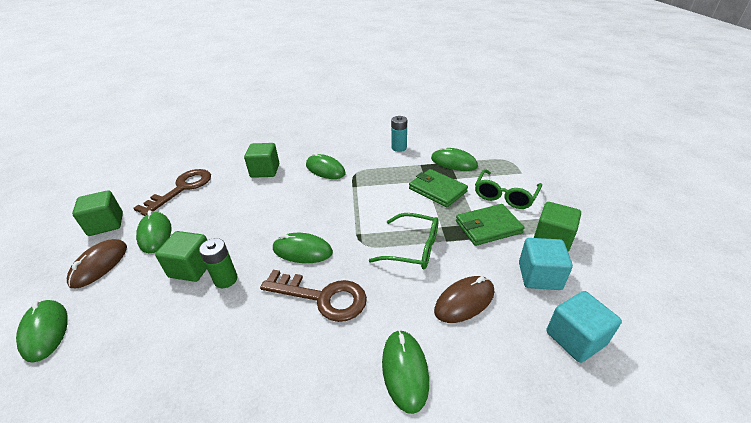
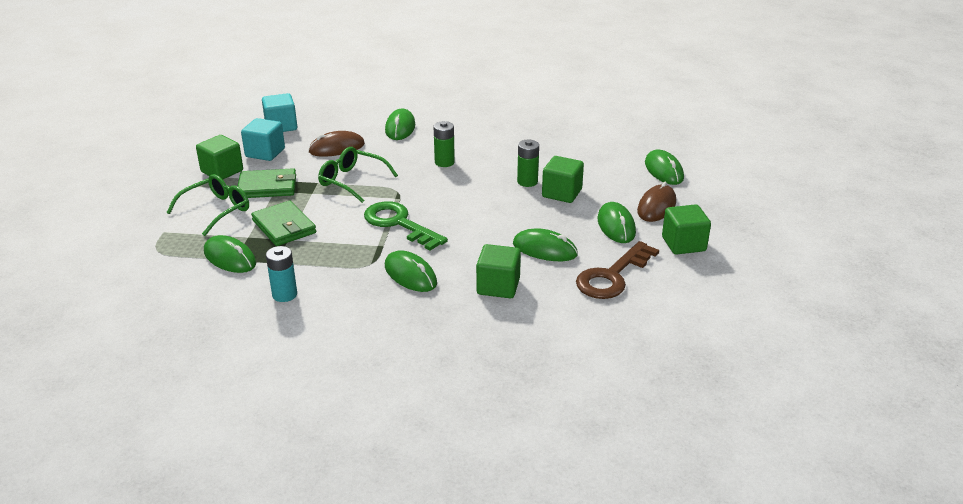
camera: 170 degrees left, 5 degrees down
brown key [260,270,367,322] -> green battery [434,121,455,167]
green mouse [273,233,333,263] -> green mouse moved to [513,229,578,261]
none -> green key [364,201,448,251]

